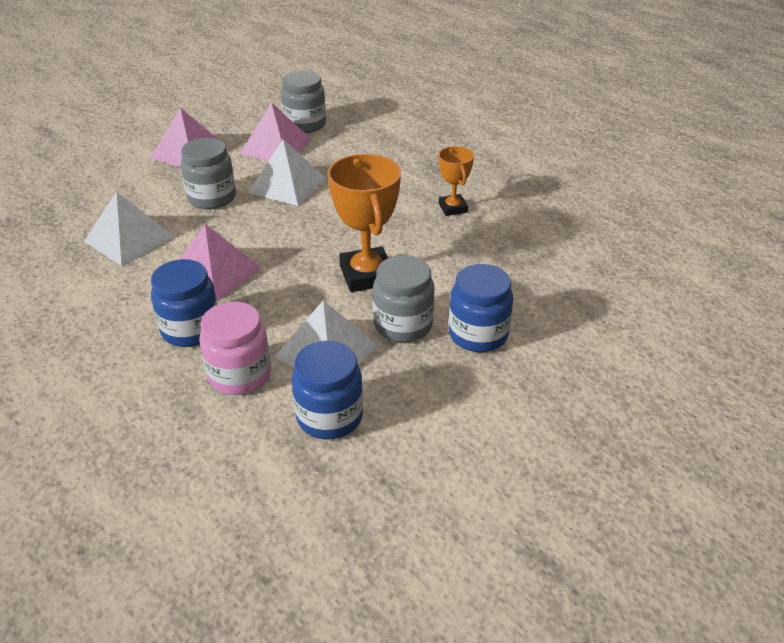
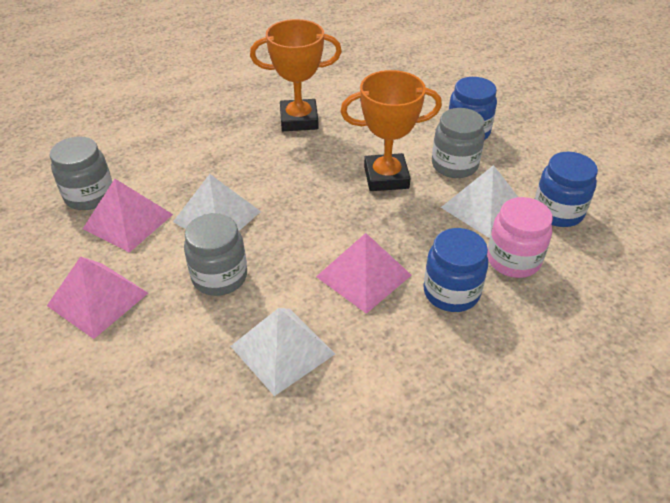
camera: 80 degrees left, 5 degrees up
orange trophy [439,146,474,216] -> orange trophy [250,19,342,131], size x1.76

